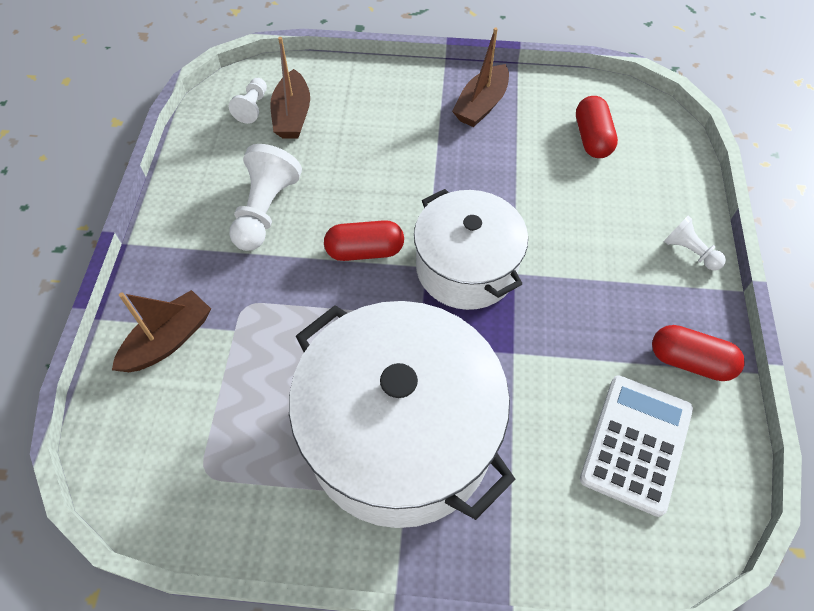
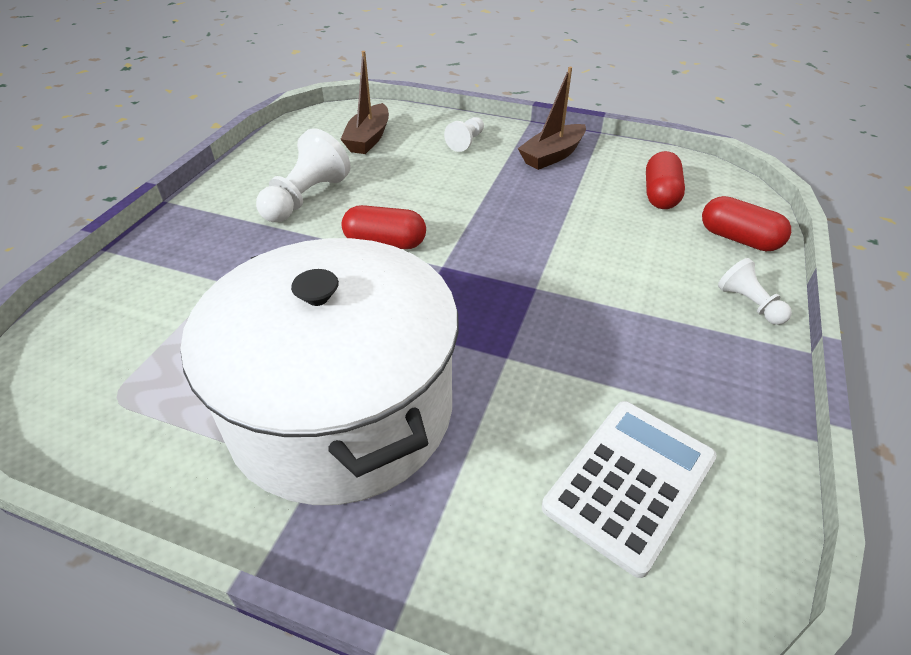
camera: 15 degrees right, 15 degrees down
brown boat [112,290,211,372] -> none
white pawn [229,78,267,124] -> white pawn moved to [444,117,484,152]
white pot [414,189,528,310] -> none
red capsule [652,325,745,381] -> red capsule moved to [702,196,791,251]

